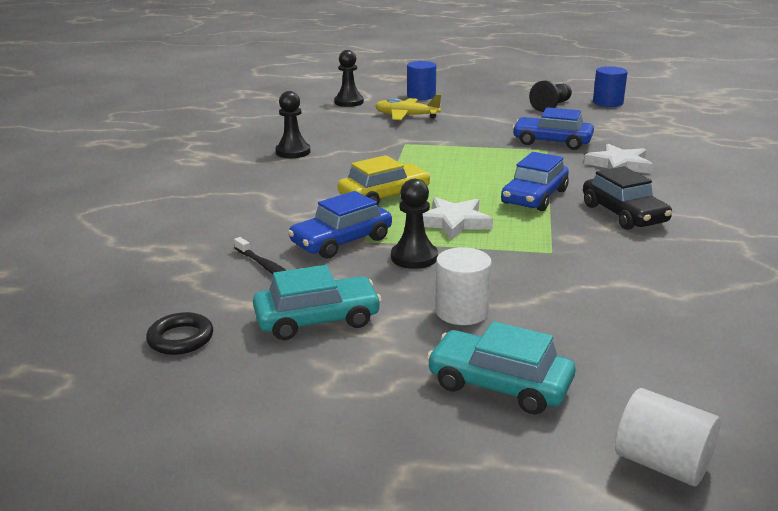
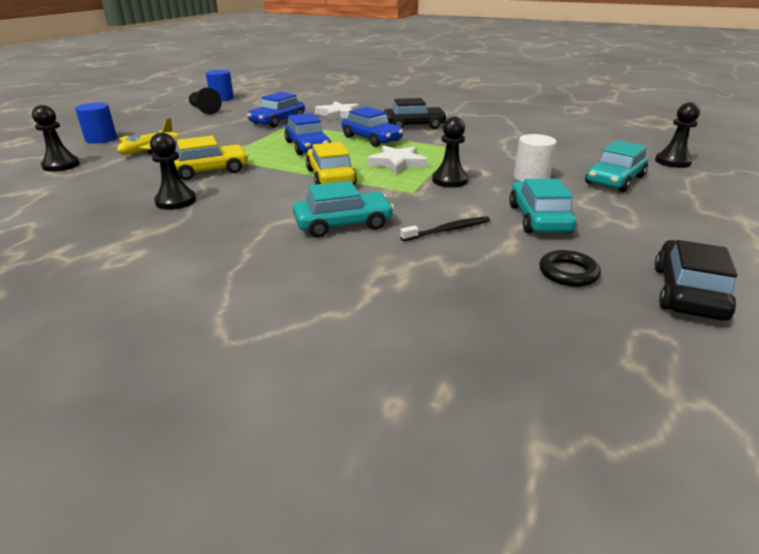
camera: 75 degrees left, 5 degrees up
blue car [288,191,392,259] -> blue car moved to [284,113,331,155]
white cylinder [615,388,721,486] -> black pawn [655,102,700,168]
none -> yellow car [174,136,249,180]
none -> turquoise car [293,181,394,238]
none -> black car [654,240,737,321]

